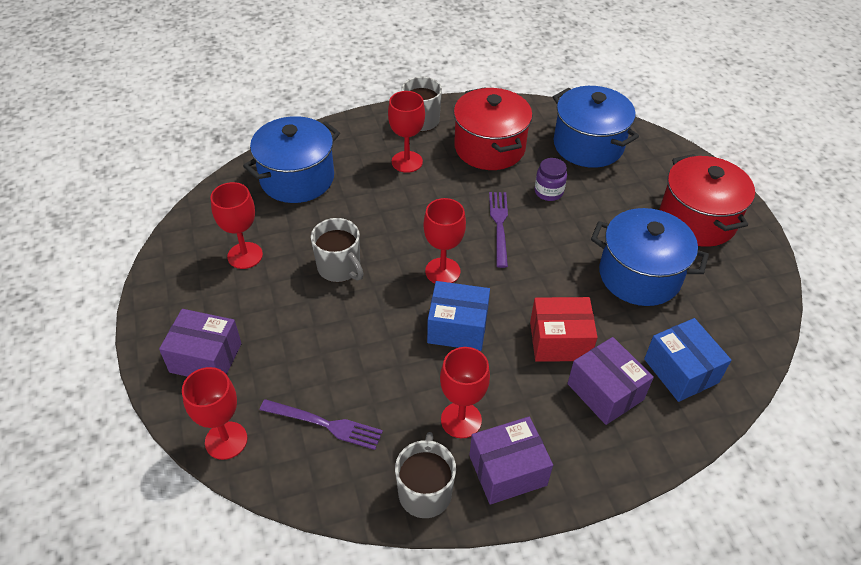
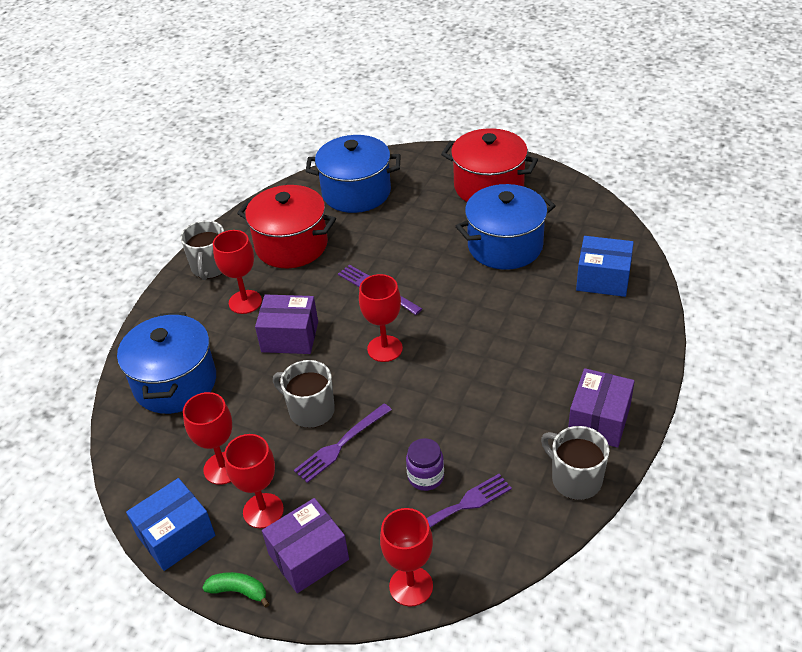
camera: 45 degrees left, 5 degrees down
grey mug [311,218,364,282] -> grey mug turned 150 degrees counterclockwise [273,360,335,428]
blue box [427,281,490,351] -> blue box moved to [126,478,215,571]
red goblet [440,347,490,438] -> red goblet moved to [224,434,284,528]
red box [530,297,598,362] -> none
purple jar [535,158,567,201] -> purple jar moved to [406,438,444,491]
purple box [568,337,654,425] -> purple box moved to [255,294,318,354]
none -> green banana [202,572,270,607]
none -> purple fork [294,404,392,483]

